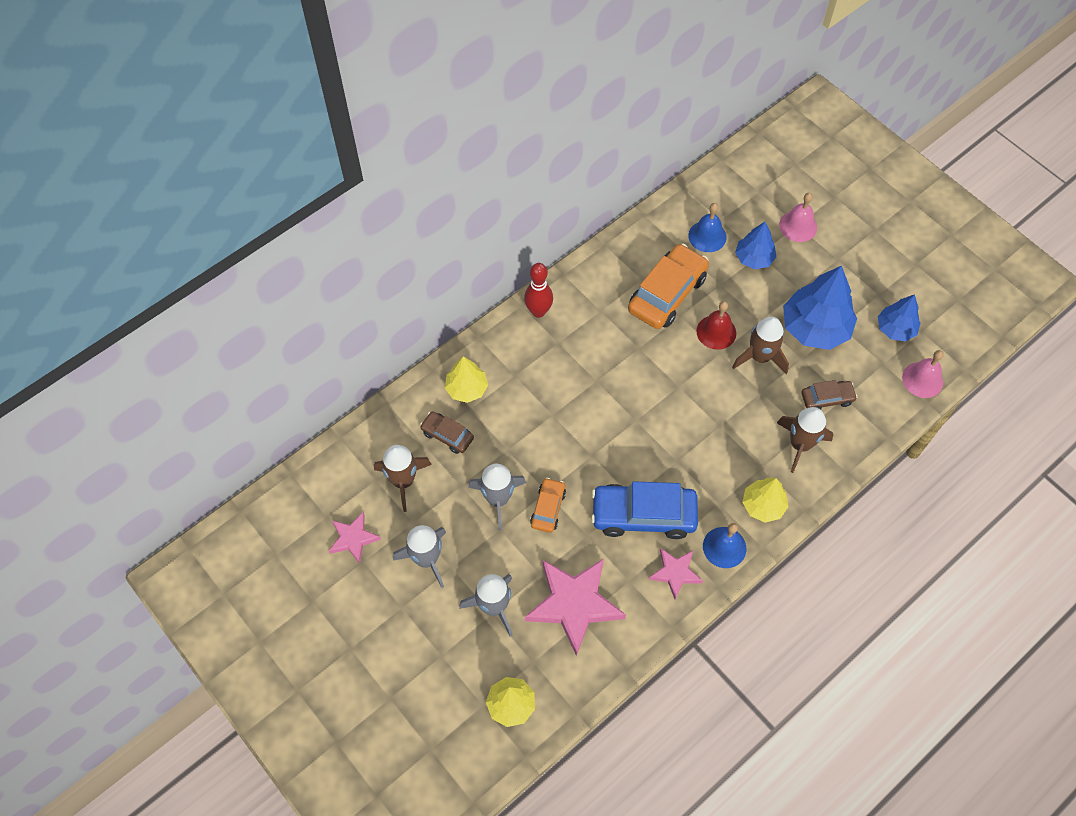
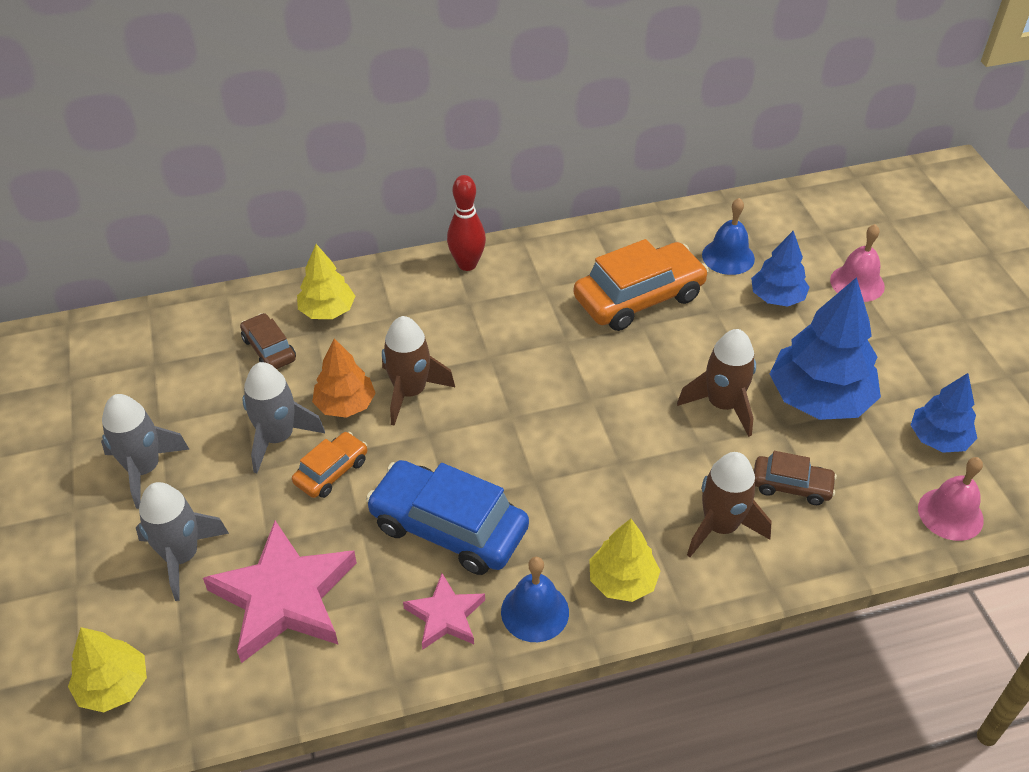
camera: 25 degrees right, 15 degrees down
pink star [329,512,381,564] -> none
brown rocket [374,445,432,512] -> brown rocket moved to [382,316,455,426]
red bell [696,301,736,350] -> none
none -> orange tree [312,338,376,418]

